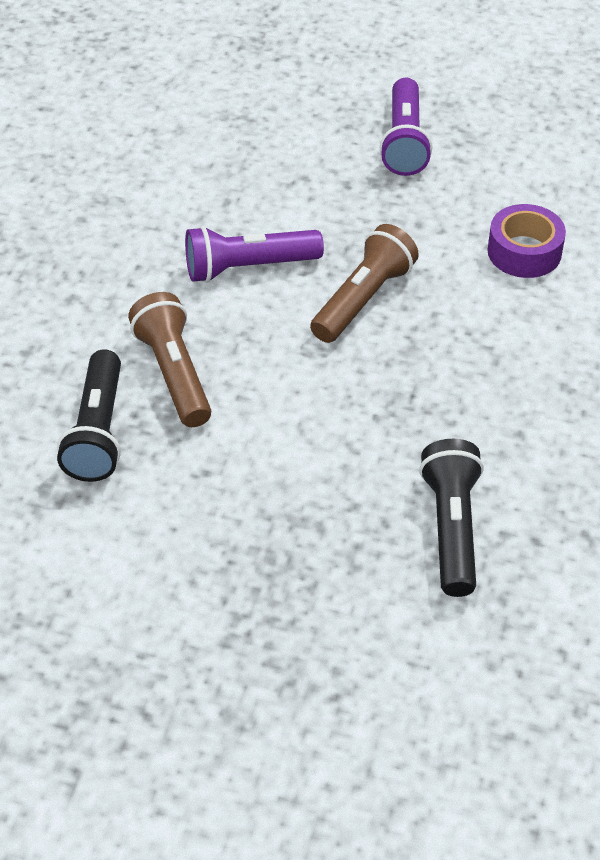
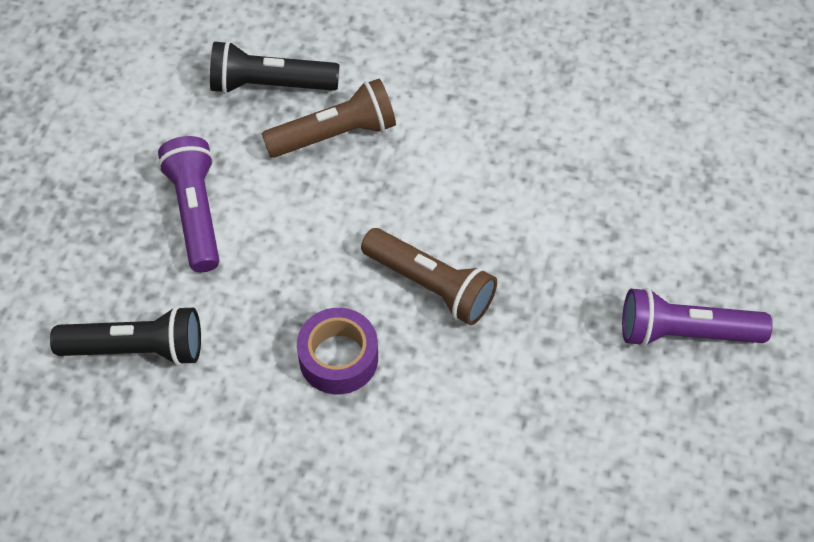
camera: 90 degrees right, 10 degrees up
purple flashlight [185,226,324,283] -> purple flashlight moved to [158,136,219,272]
purple tape [487,204,566,278] -> purple tape moved to [297,308,378,394]

